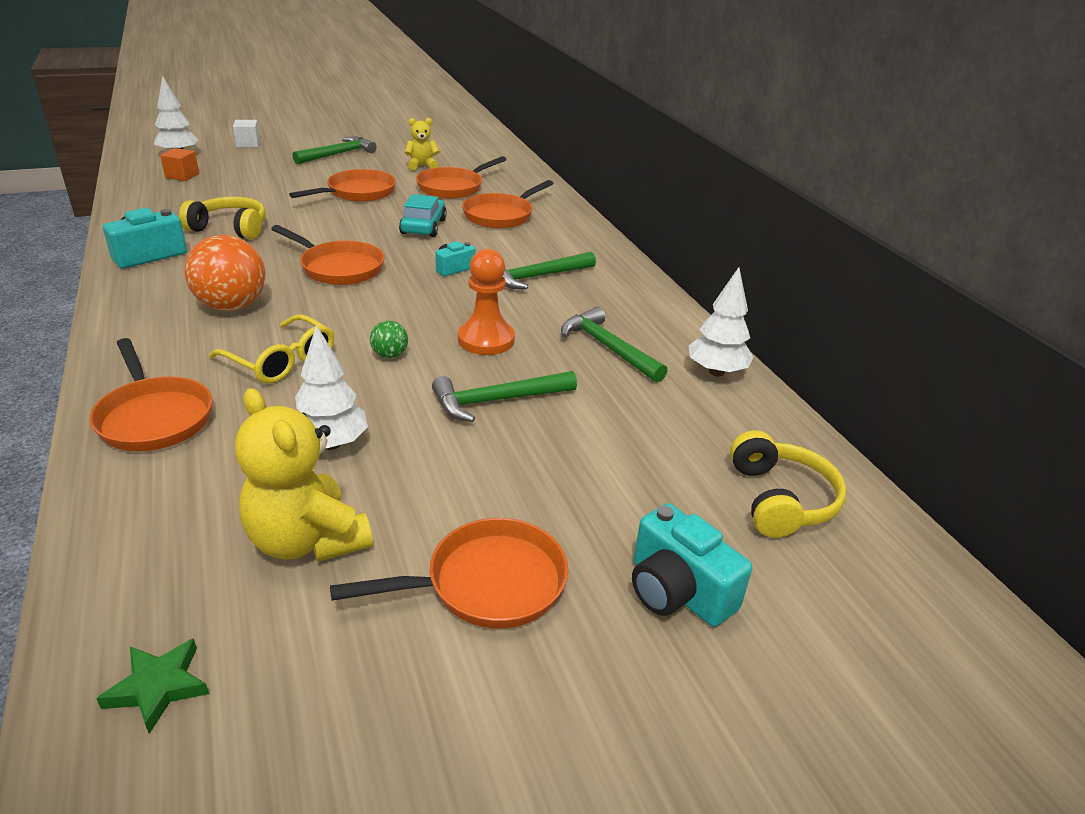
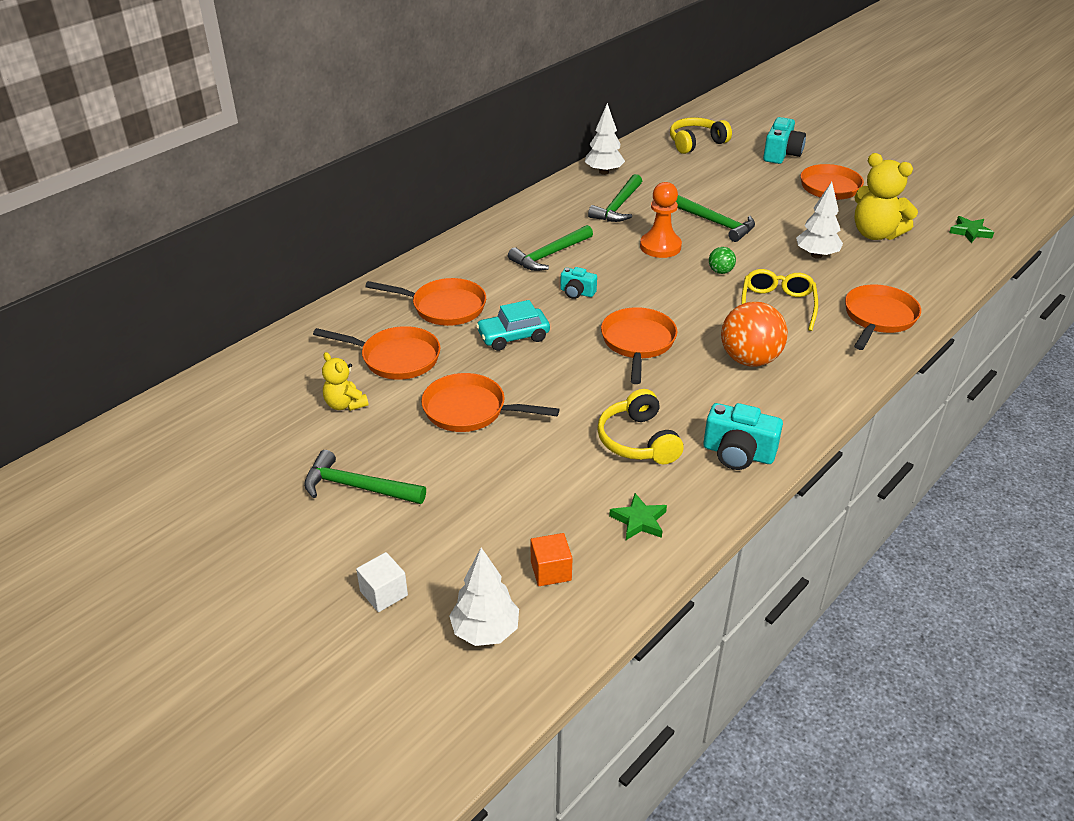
camera: 115 degrees left, 5 degrees up
yellow teddy bear [235,388,373,562] -> yellow teddy bear turned 105 degrees clockwise [854,153,918,240]
green hammer [503,252,596,289] -> green hammer turned 105 degrees clockwise [508,225,593,271]
none -> green star [609,493,667,540]

